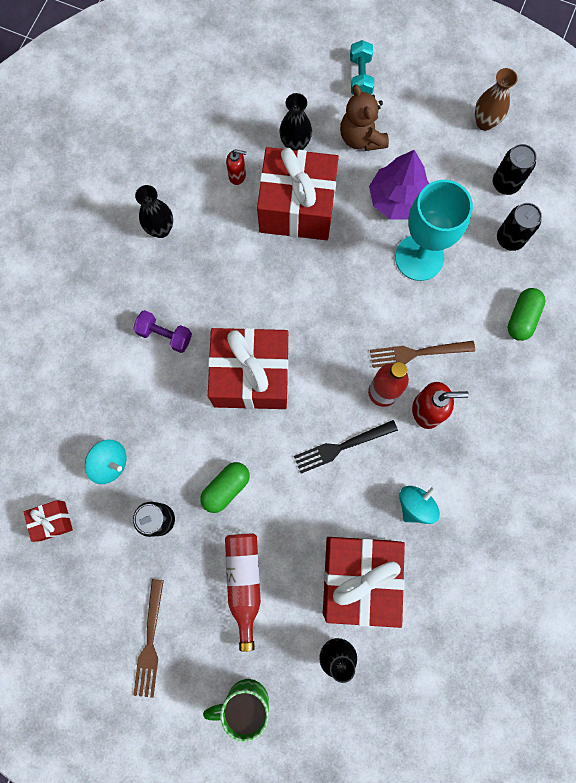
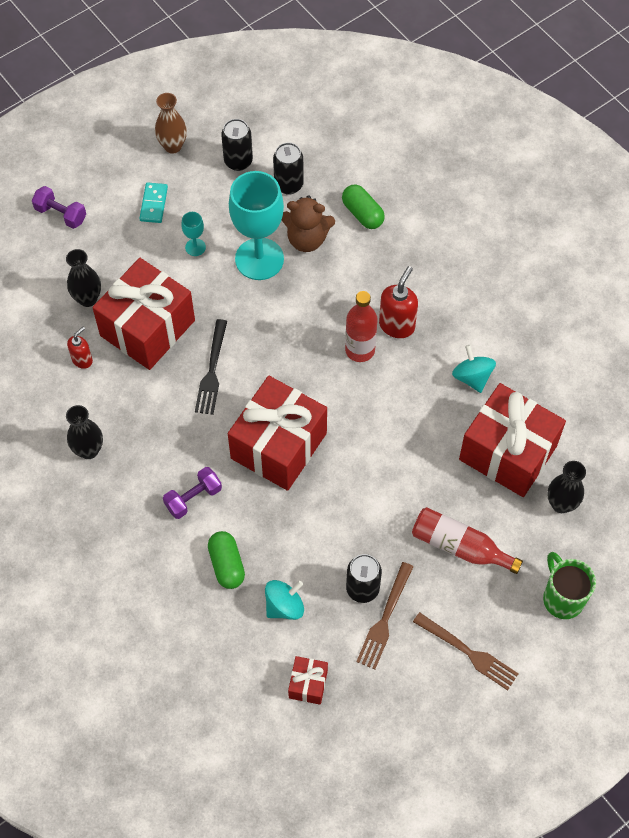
camera: 60 degrees left, 15 degrees down
green capsule [200,462,250,513] -> green capsule moved to [208,531,245,589]
green mug [203,679,269,742] -> green mug turned 135 degrees clockwise [543,552,596,619]
black fork [294,420,398,474] -> black fork moved to [195,319,227,415]
brown teddy bear [340,84,389,151] -> brown teddy bear moved to [282,196,335,252]
turquoise dumbbell [350,40,374,95] -> purple dumbbell [32,186,86,229]
purple tree [369,150,429,219] -> turquoise goblet [181,212,206,256]
brown fork [370,341,475,368] -> brown fork moved to [356,562,414,669]
none -> turquoise domino [139,182,168,223]

